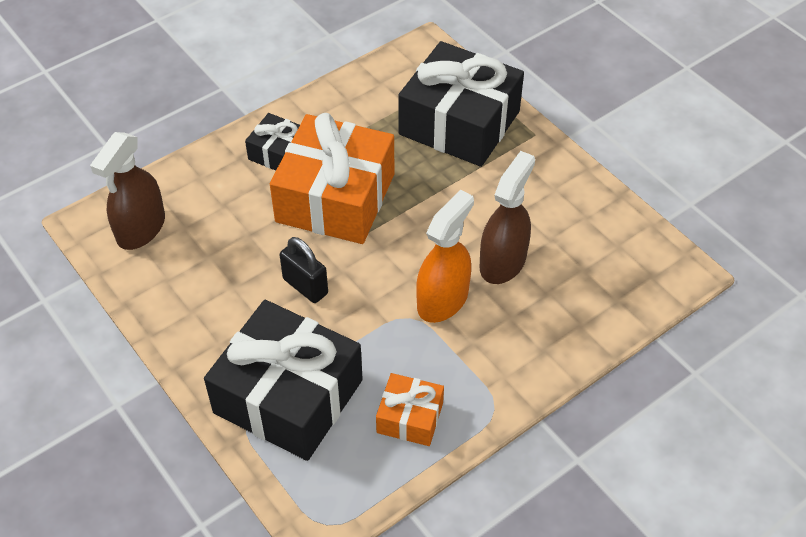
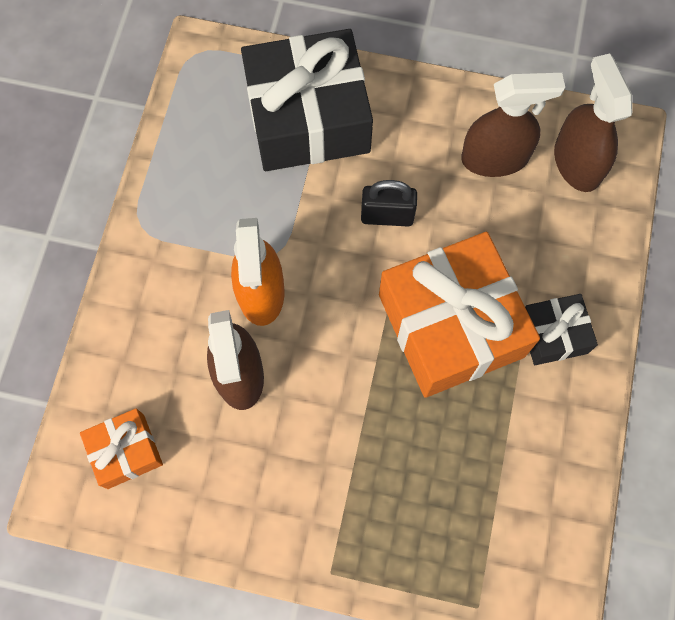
camera: 140 degrees right, 20 degrees up
orange gift [376,373,444,446] -> orange gift moved to [80,408,163,489]
black gift [398,41,524,167] -> none
none -> brown spray bottle [461,73,565,177]

